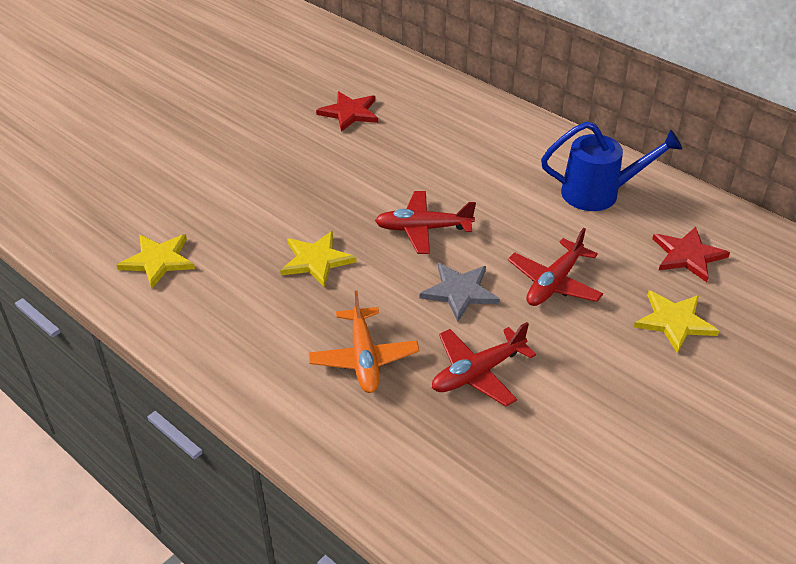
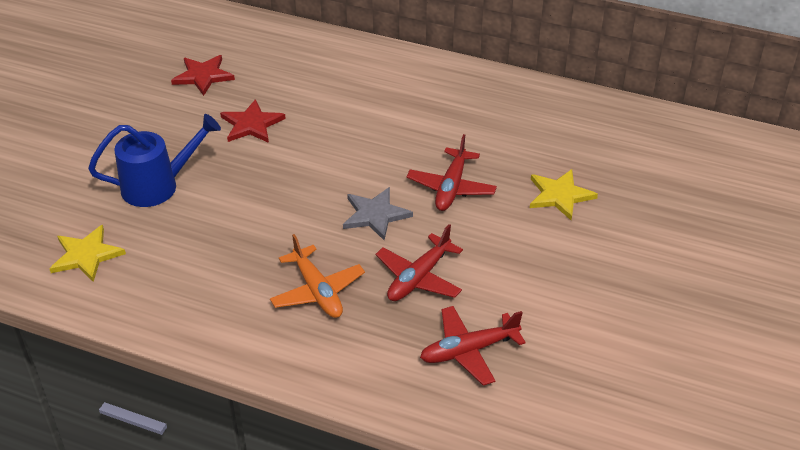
camera: 20 degrees left, 0 degrees up
yellow star [280,231,357,288] -> none
red plane [375,191,476,254] -> red plane moved to [420,306,526,386]
blue watering can [541,121,682,211] -> blue watering can moved to [88,114,221,207]
red star [652,227,730,282] -> red star moved to [220,99,286,143]

